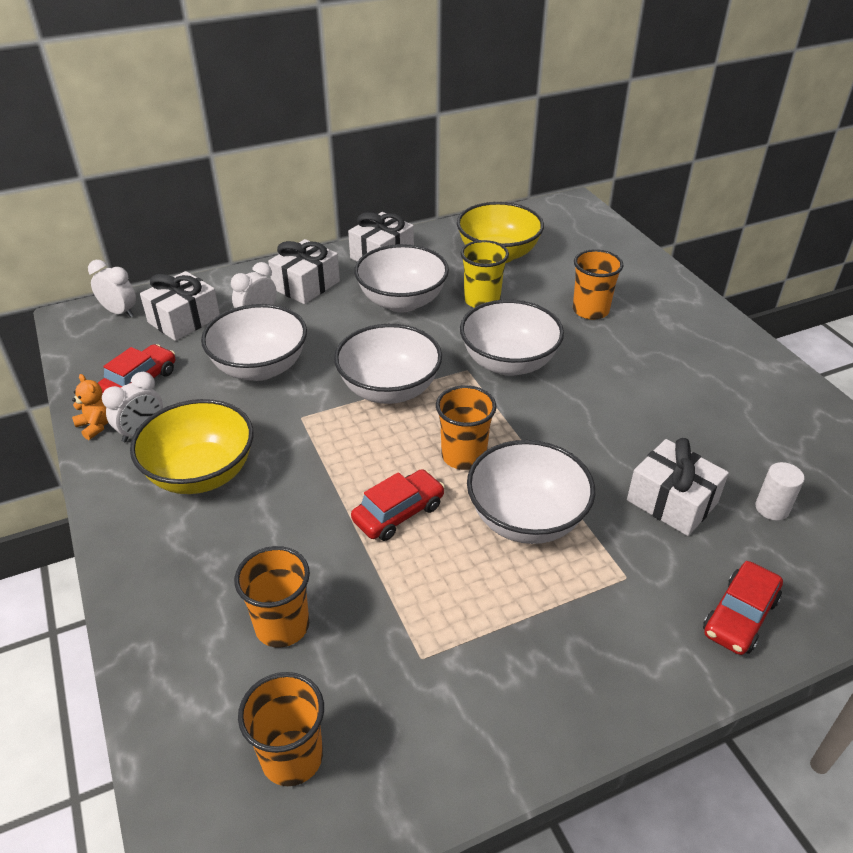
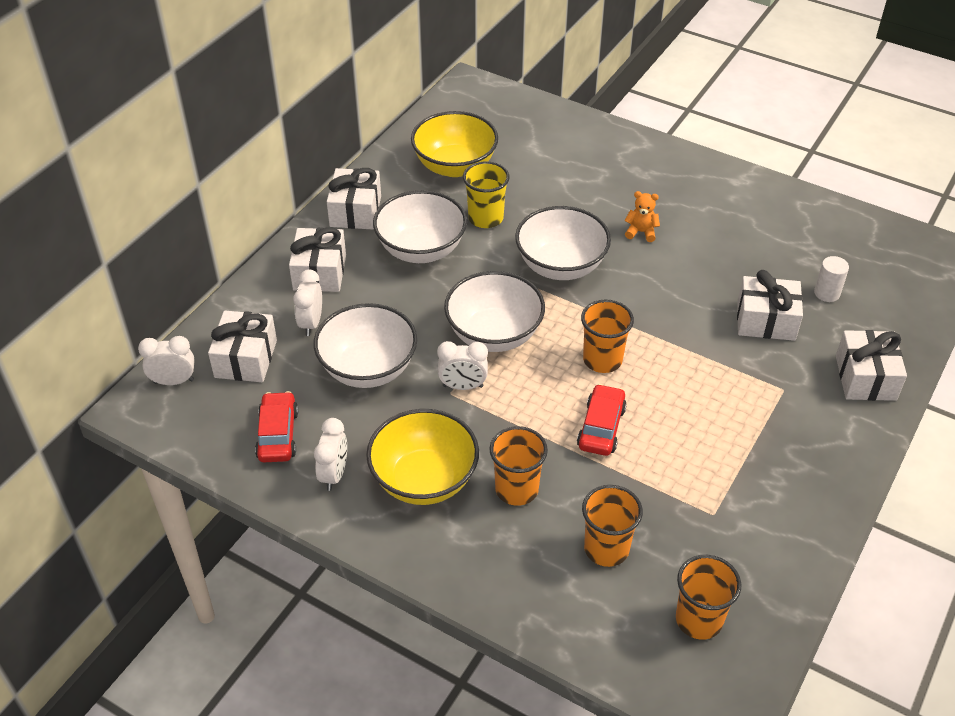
camera: 35 degrees left, 5 degrees up
orange teddy bear [72,374,108,440] -> orange teddy bear moved to [625,191,660,242]
white bowl [467,440,595,544] -> none
orange cup [573,249,623,320] -> orange cup moved to [490,426,548,506]
red car [703,561,783,655] -> white gift [836,330,907,401]
none -> white clock [437,341,488,390]

